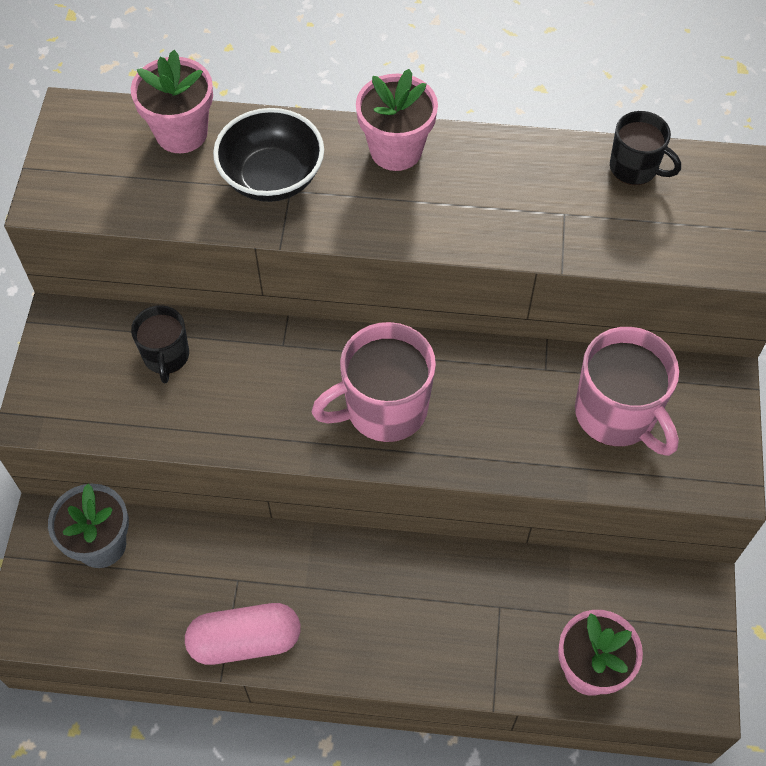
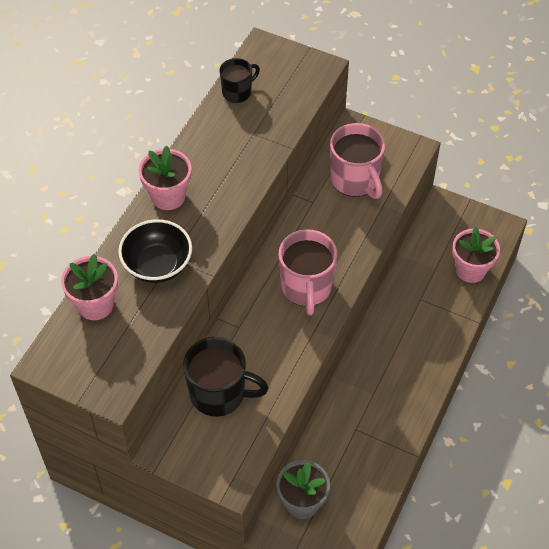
camera: 70 degrees left, 5 degrees down
black mug [131,305,189,384] -> black mug [183,337,269,417], size x1.70
pink capsule [185,603,300,665] -> none
pink mug [575,327,679,456] -> pink mug turned 75 degrees clockwise [330,123,385,199]

